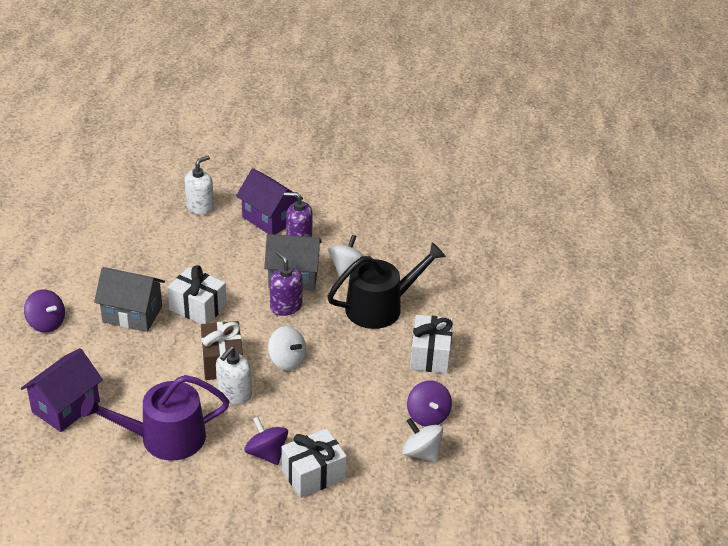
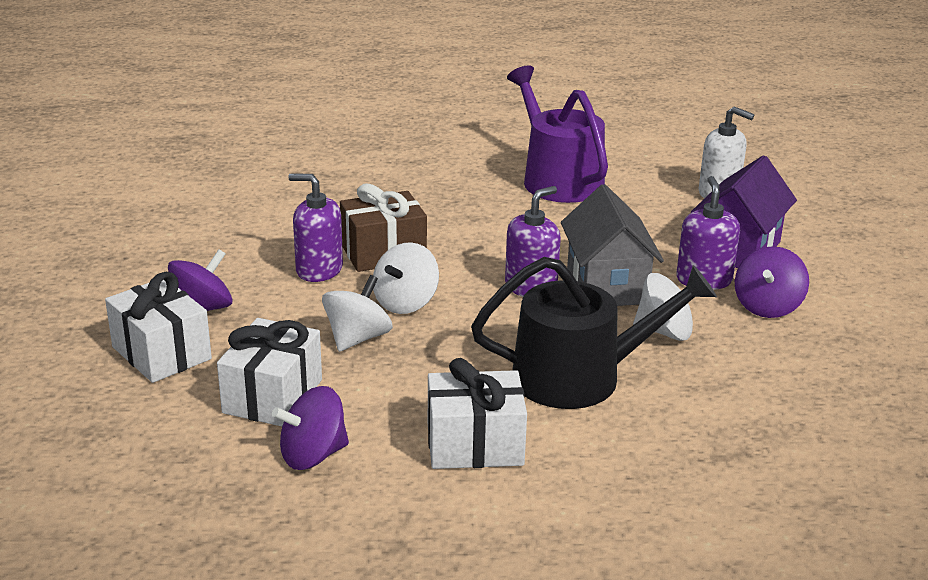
camera: 80 degrees right, 10 degrees down
purple house [21,348,103,432] -> none
purple spinning top [24,289,65,333] -> purple spinning top moved to [735,246,809,318]
purple watering can [81,375,230,461] -> purple watering can moved to [507,65,608,203]
grey house [94,267,165,332] -> none
white gift [167,265,227,324] -> white gift moved to [217,318,322,427]
white soap dispenser [216,346,252,405] -> purple soap dispenser [288,174,343,282]
black watering can [327,242,446,329] -> black watering can turned 60 degrees counterclockwise [471,257,717,409]
white spinning top [402,418,443,463] -> white spinning top moved to [322,275,393,352]

